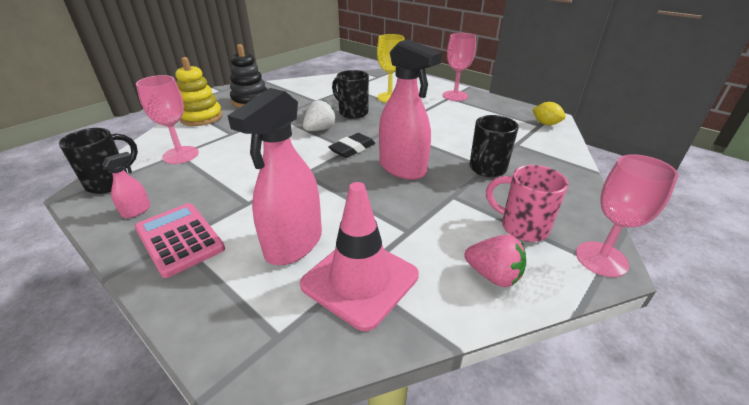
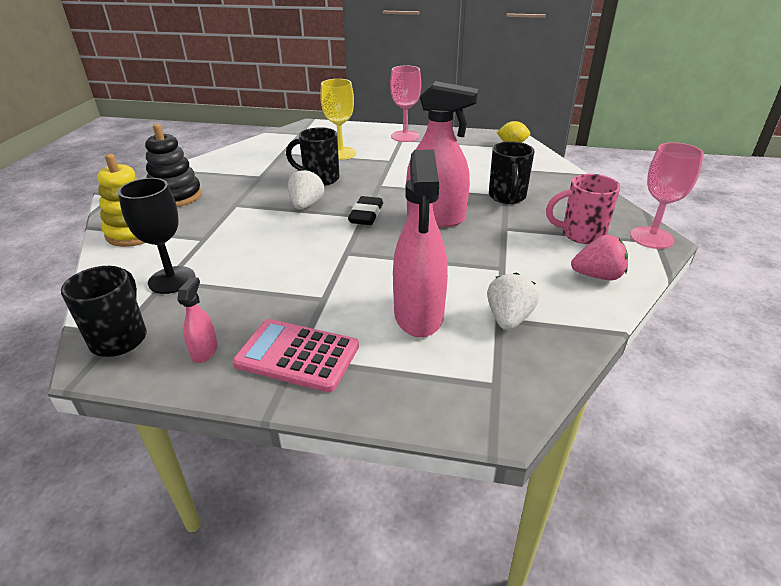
camera: 30 degrees left, 0 degrees up
pink goblet [136,75,199,164] -> black goblet [118,178,195,294]
pink traffic cone [300,182,419,331] -> white strawberry [487,272,539,330]

